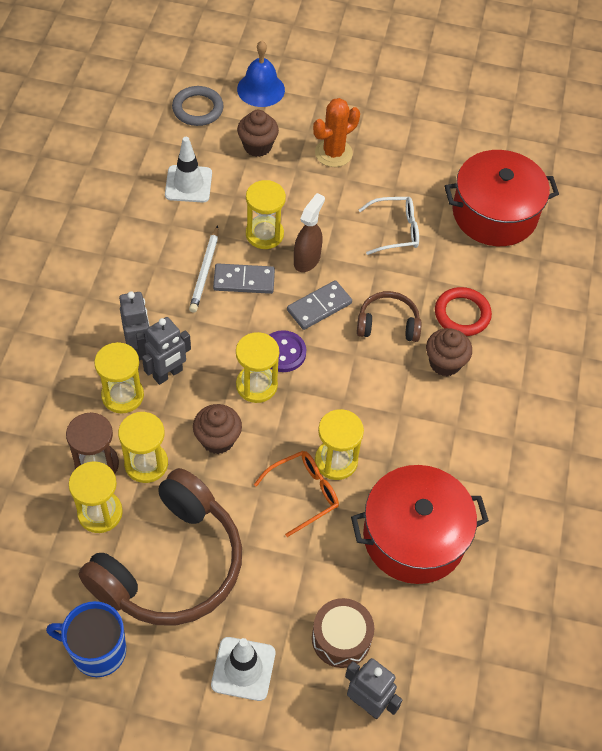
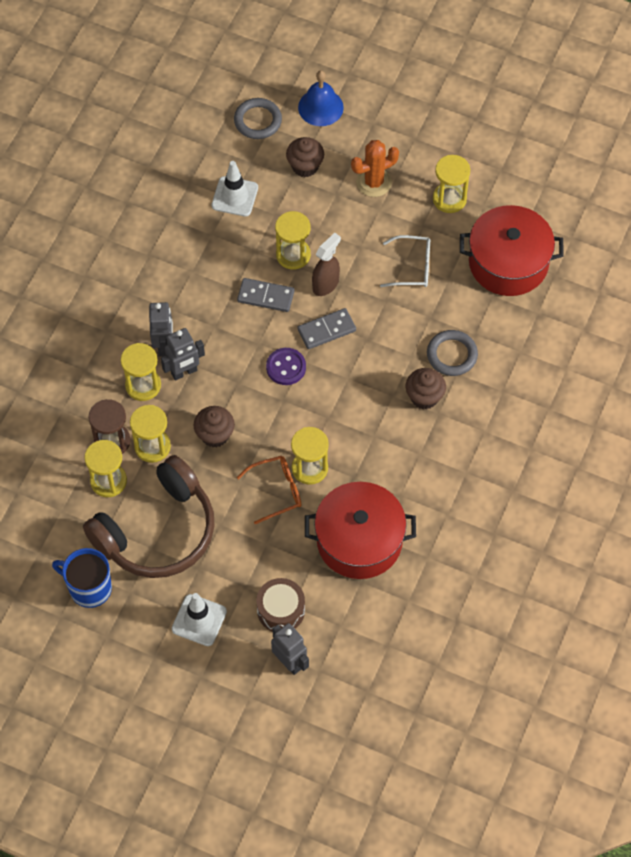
camera: 15 degrees right, 5 degrees up
white pencil [189,225,218,313] -> none
yellow hourglass [236,332,279,403] -> yellow hourglass moved to [433,155,470,213]
brown headphones [357,291,421,342] -> none
red ring [435,287,492,336] -> grey ring [427,330,478,376]

